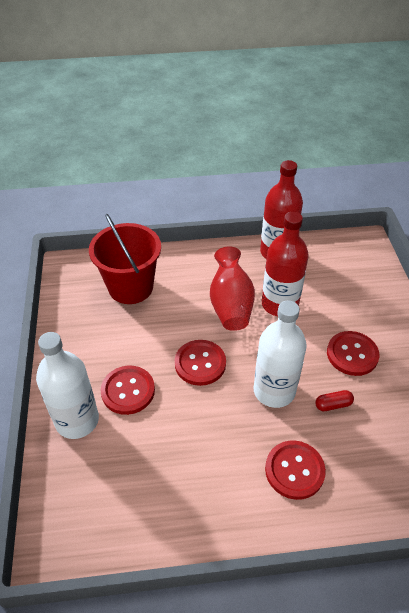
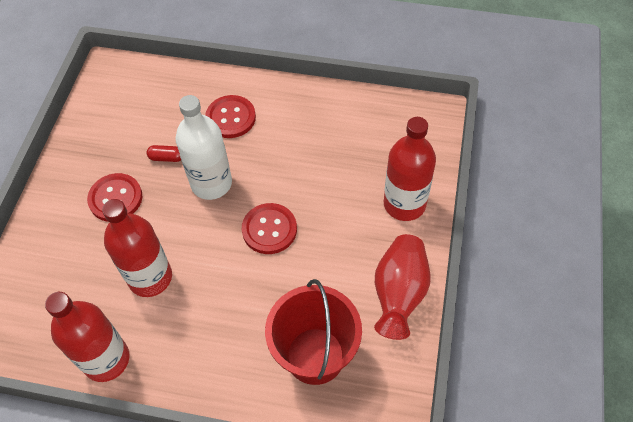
camera: 160 degrees left, 10 degrees up
white bottle [36,332,99,439] -> red bottle [384,117,436,221]
red button [101,366,155,415] -> none
red vase [210,246,255,331] -> red vase moved to [374,234,430,340]

